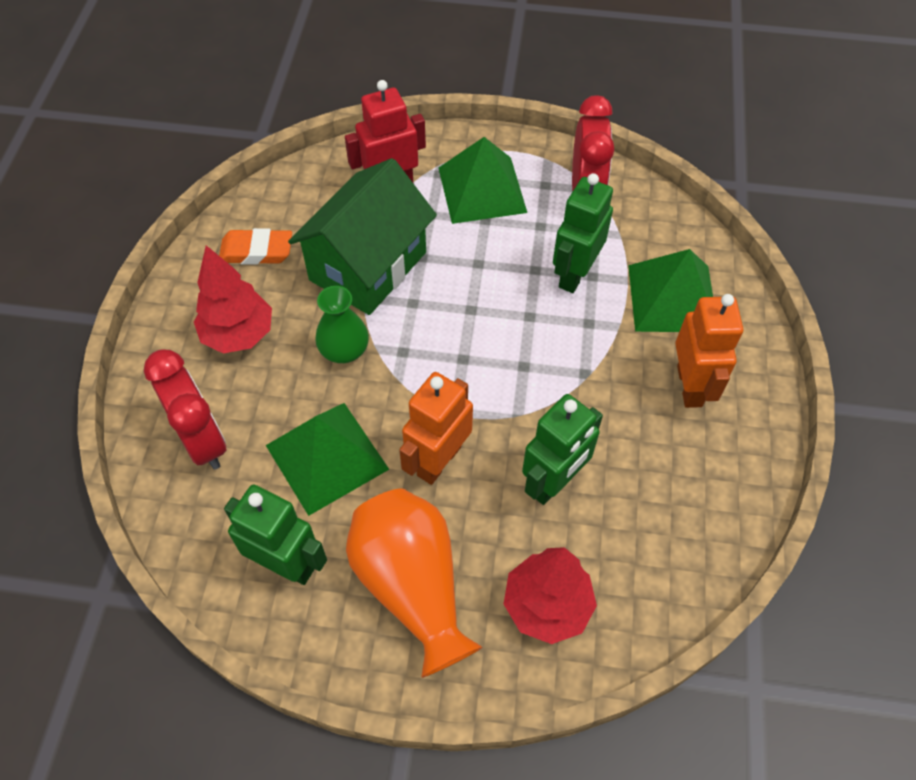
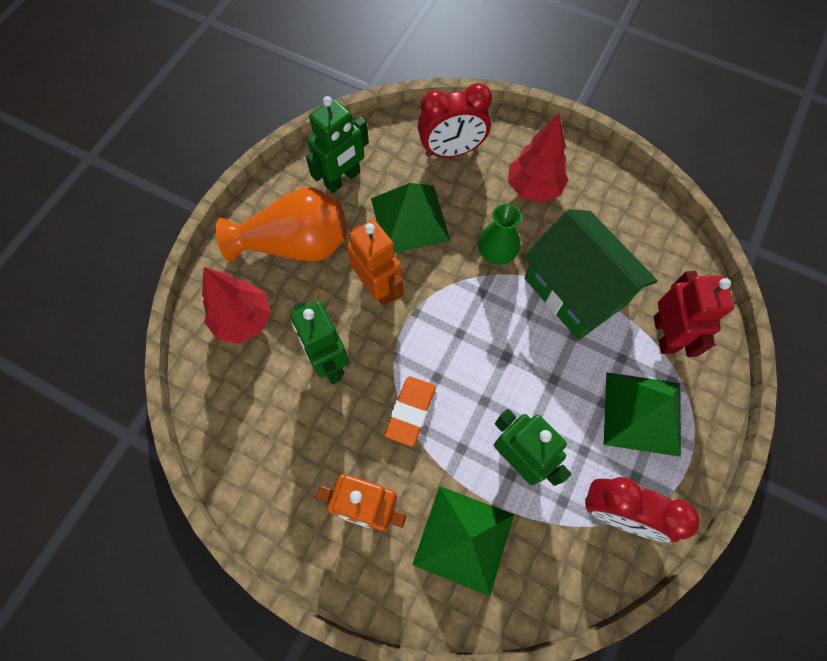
camera: 110 degrees right, 10 degrees up
orange eraser [219,228,292,265] -> orange eraser moved to [384,376,436,447]

